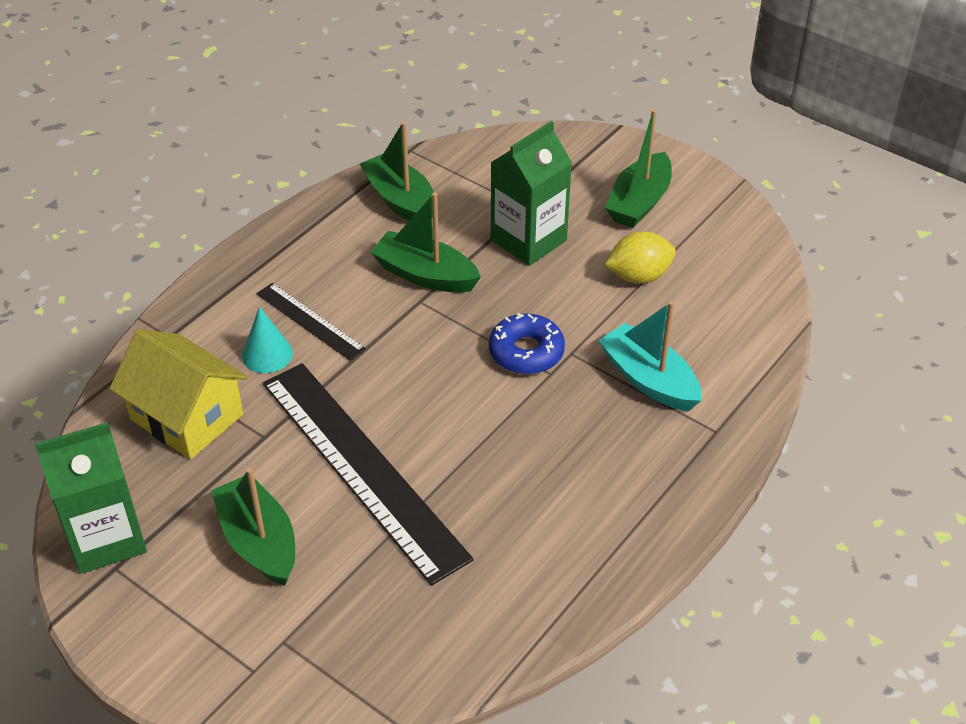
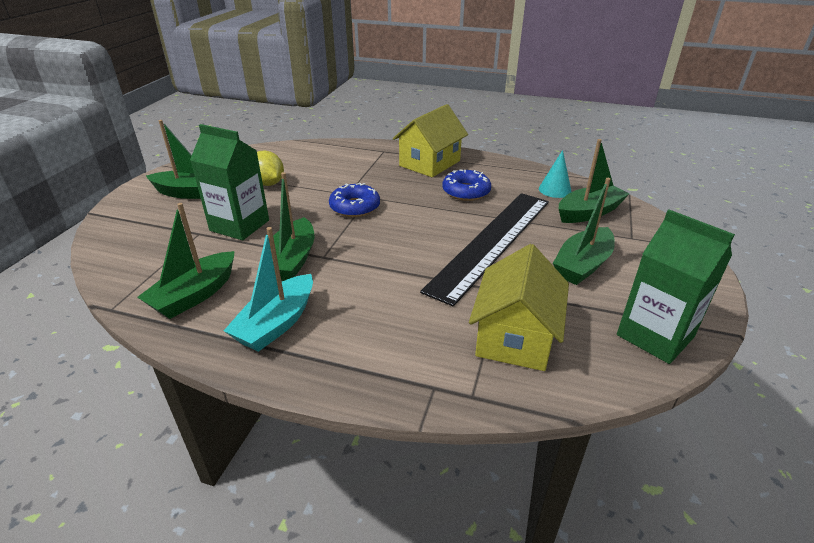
camera: 110 degrees left, 10 degrees down
turquoise cone [242,306,293,373] -> turquoise cone moved to [539,150,572,198]
black ruler [256,283,366,361] -> none
turquoise boat [598,301,701,411] -> turquoise boat moved to [224,227,313,352]
none -> yellow house [393,104,468,177]
none -> blue donut [442,169,491,201]
none -> green boat [559,139,629,223]

